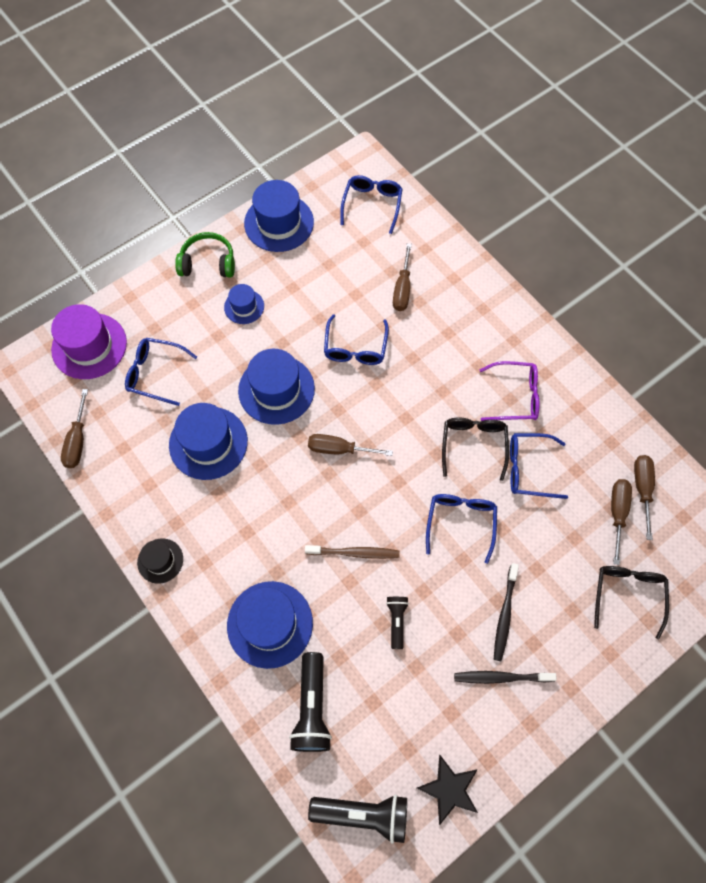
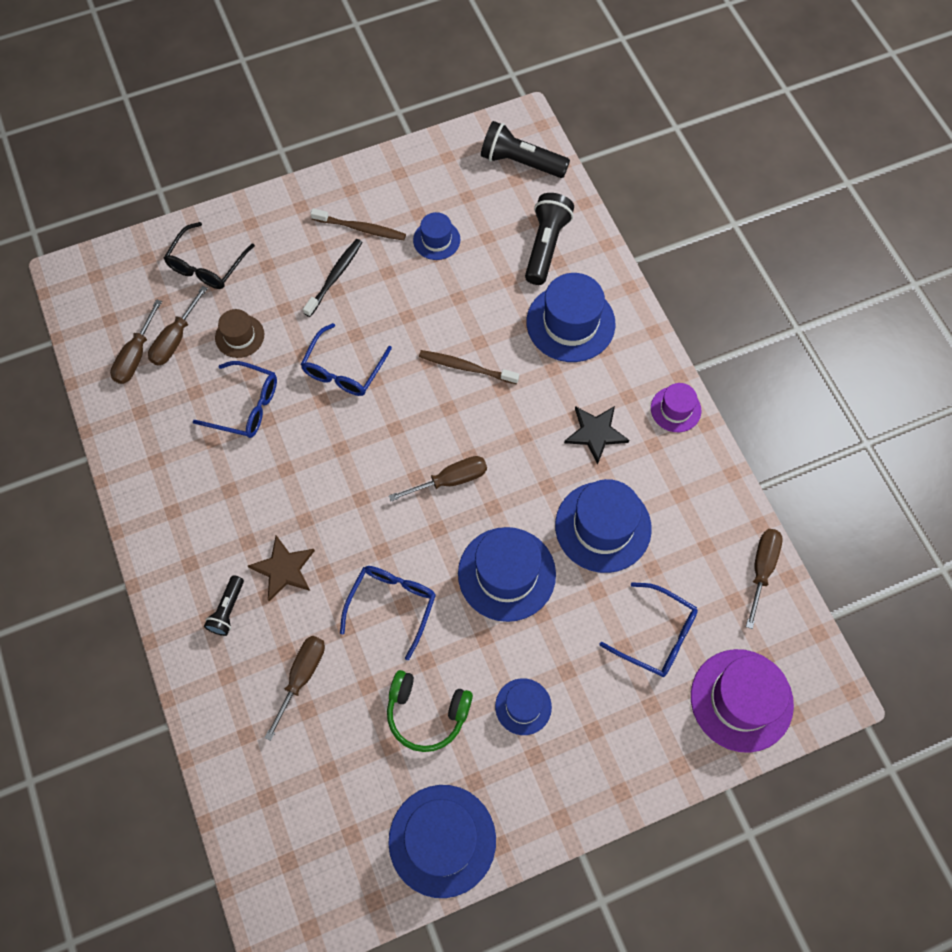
camera: 165 degrees left, 0 degrees up
black hat [137,538,183,584] -> purple hat [651,383,701,432]
green headphones [175,232,235,278] -> green headphones moved to [387,670,473,752]
brown screwdriver [308,434,393,456] -> brown screwdriver turned 45 degrees counterclockwise [389,456,487,501]
blue glasses [340,175,403,234] -> none
black flashlight [386,597,409,649] -> black flashlight moved to [204,575,244,636]
black star [417,755,478,825] -> black star moved to [564,406,629,464]
black glasses [442,418,509,481] -> none
black toothbrush [454,671,557,684] -> brown toothbrush [310,209,406,240]
purple glasses [479,361,540,421] -> none
none -> brown hat [215,309,264,358]
none -> brown star [248,535,315,601]
none -> blue hat [413,212,460,260]

